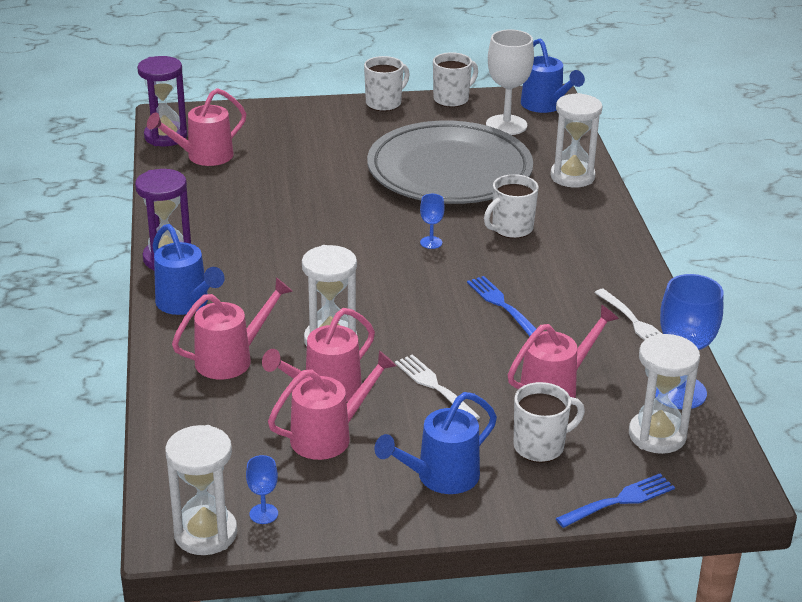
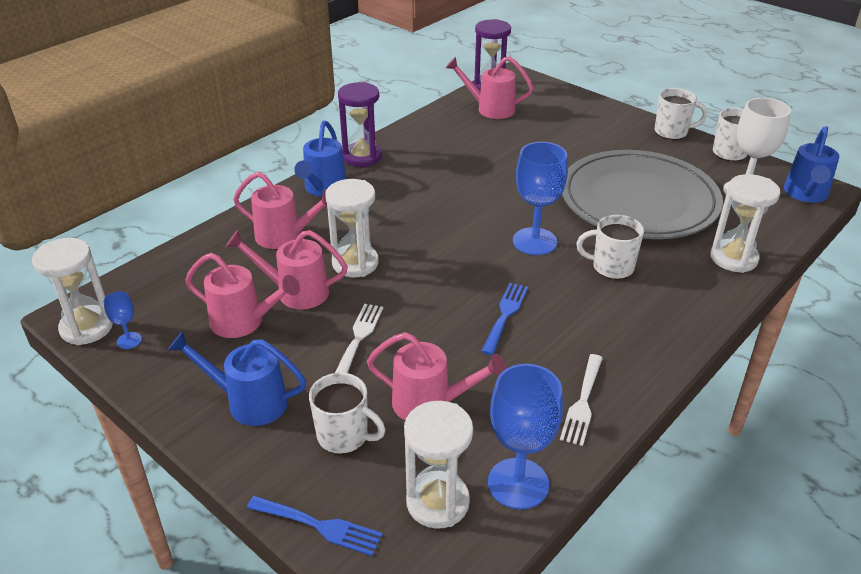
camera: 50 degrees right, 5 degrees up
blue goblet [420,194,445,249] -> blue goblet [513,142,568,255], size x2.13

